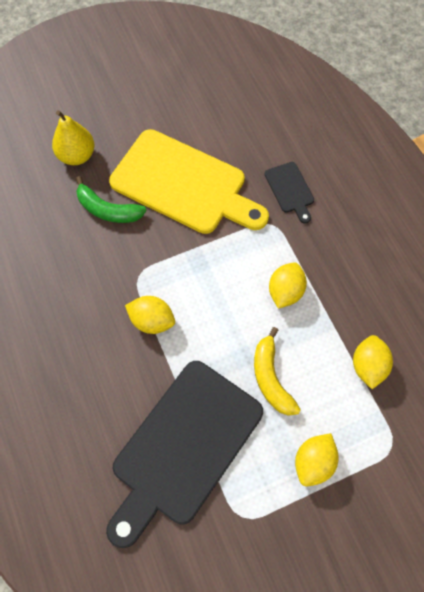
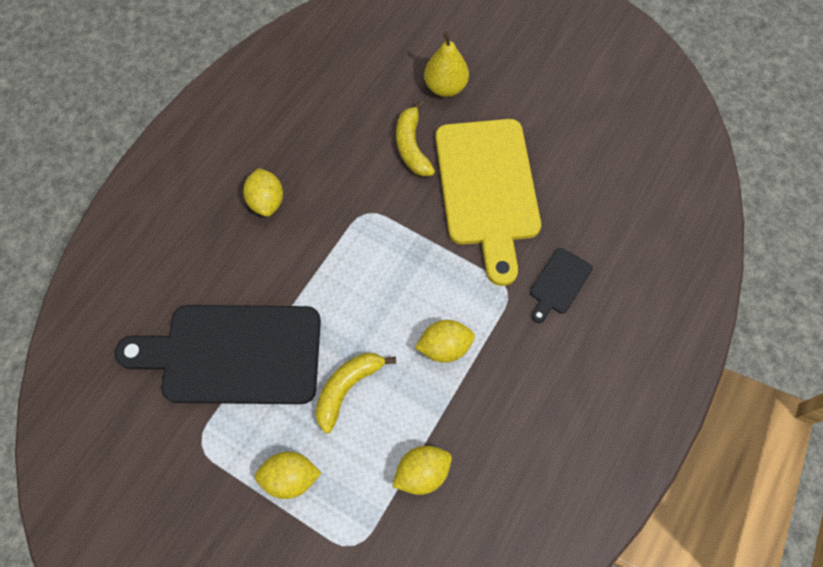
camera: 55 degrees right, 0 degrees up
green banana [76,176,147,223] -> yellow banana [396,100,435,177]
yellow lemon [125,296,175,334] -> yellow lemon moved to [243,168,283,217]

